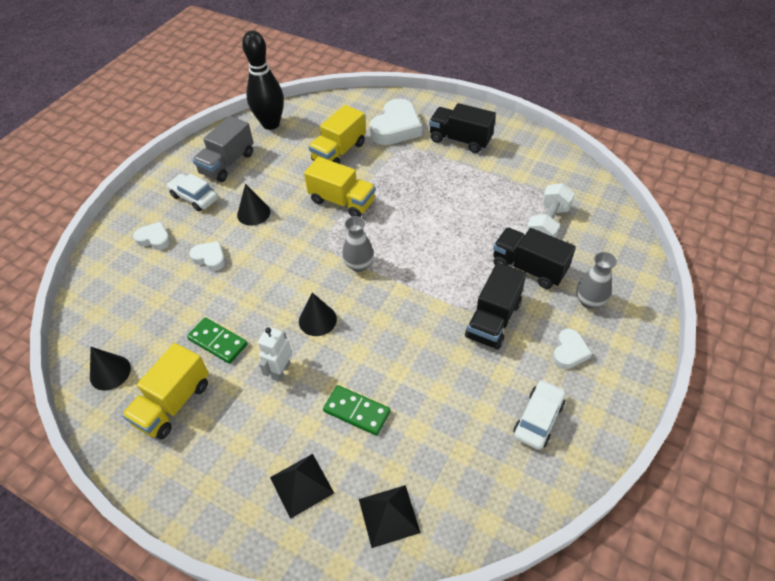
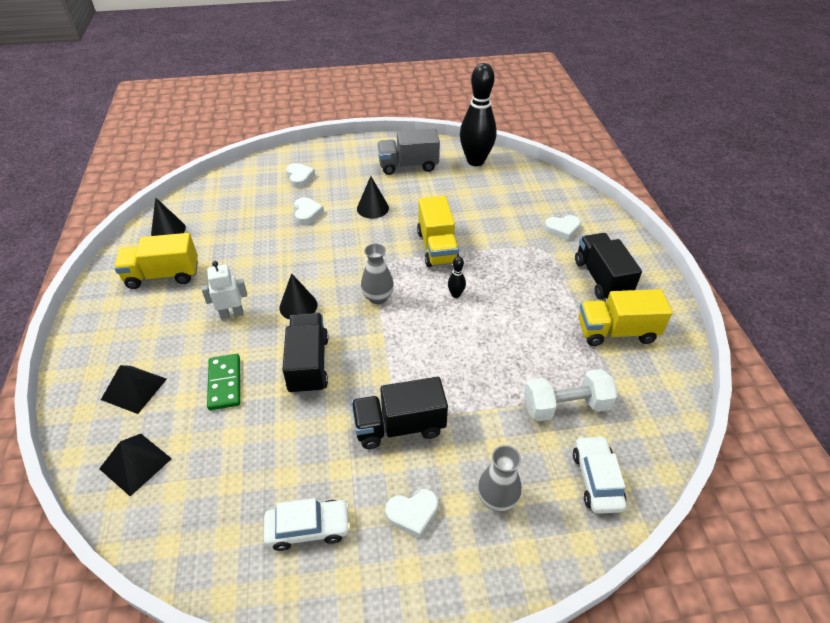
camera: 50 degrees right, 5 degrees down
white car [167,174,218,211] -> white car moved to [573,435,626,514]
green domino [187,318,248,364] -> none
yellow truck [309,105,366,164] -> yellow truck moved to [578,289,672,346]
white heart [370,99,422,145] -> white heart [544,215,581,241], size x0.54
black truck [493,227,576,289] -> black truck moved to [283,313,329,395]
none -> black bowling pin [448,256,466,298]

